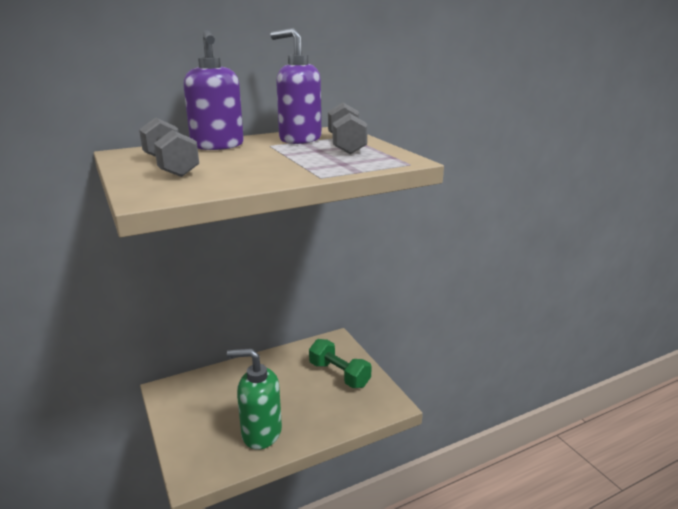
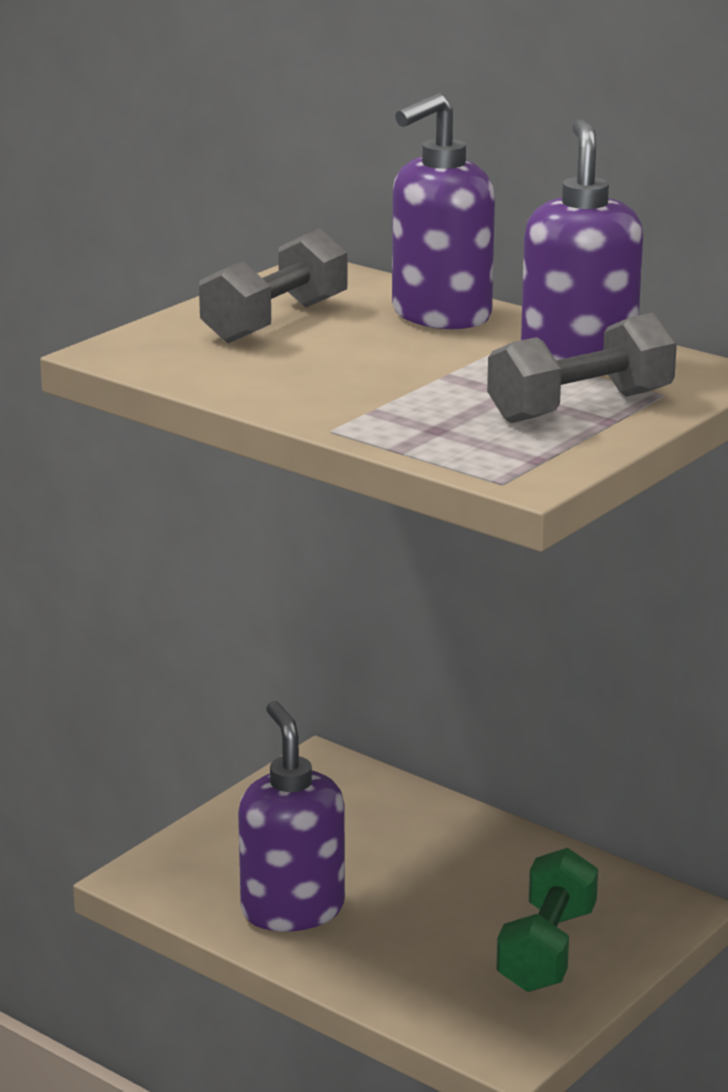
camera: 65 degrees right, 0 degrees up
green soap dispenser [227,348,282,450] -> purple soap dispenser [238,701,345,932]

